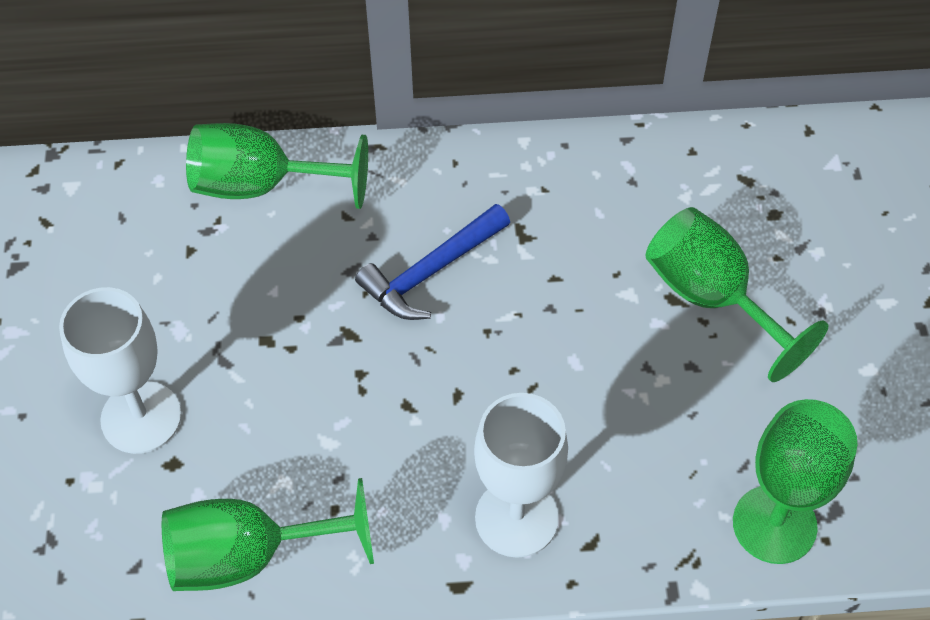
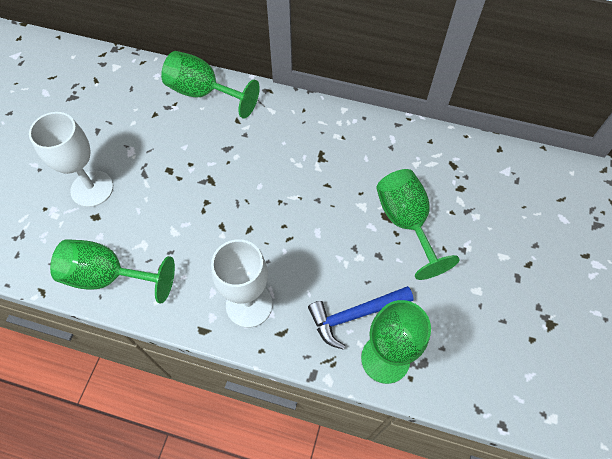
camera: 20 degrees right, 5 degrees up
blue hammer [355,204,510,320] -> blue hammer moved to [308,286,413,350]

